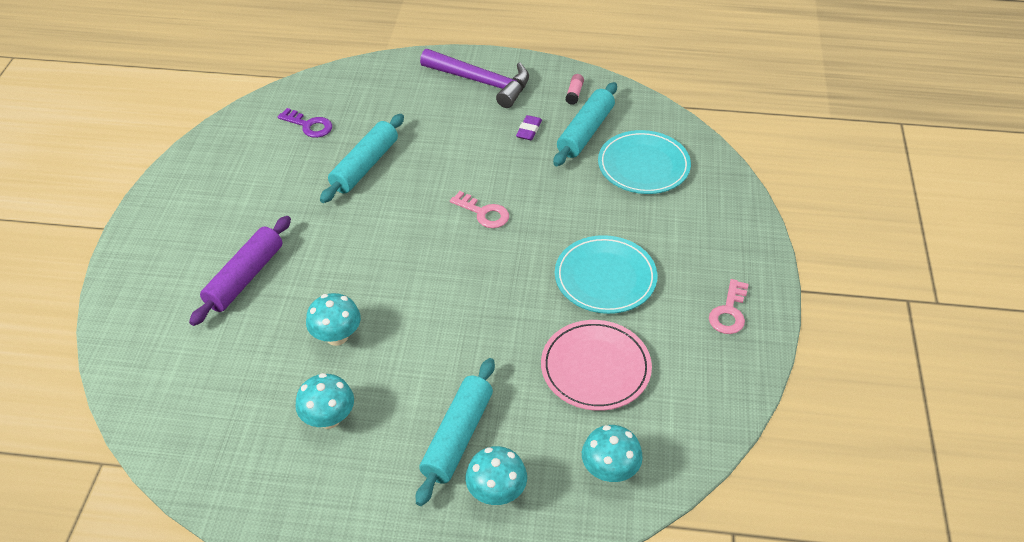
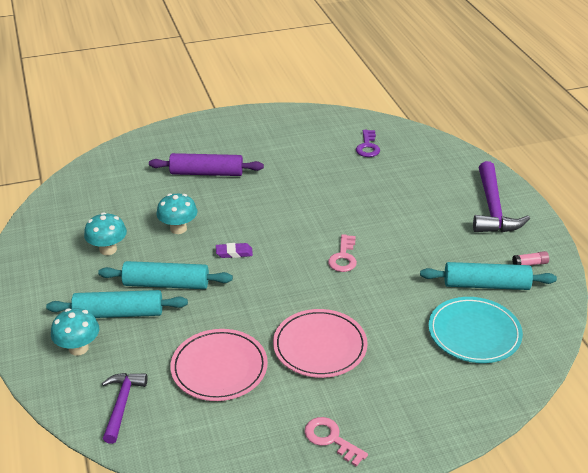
camera: 65 degrees right, 10 degrees down
turquoise rolling pin [320,114,404,203] -> turquoise rolling pin moved to [98,261,233,289]
purple eraser [516,115,542,140] -> purple eraser moved to [216,243,253,258]
turquoise plate [555,235,657,314] -> pink plate [273,309,368,378]
turquoise mushroom [582,425,643,482] -> purple hammer [102,373,148,444]
pink key [709,279,749,334] -> pink key turned 45 degrees clockwise [305,417,368,466]

